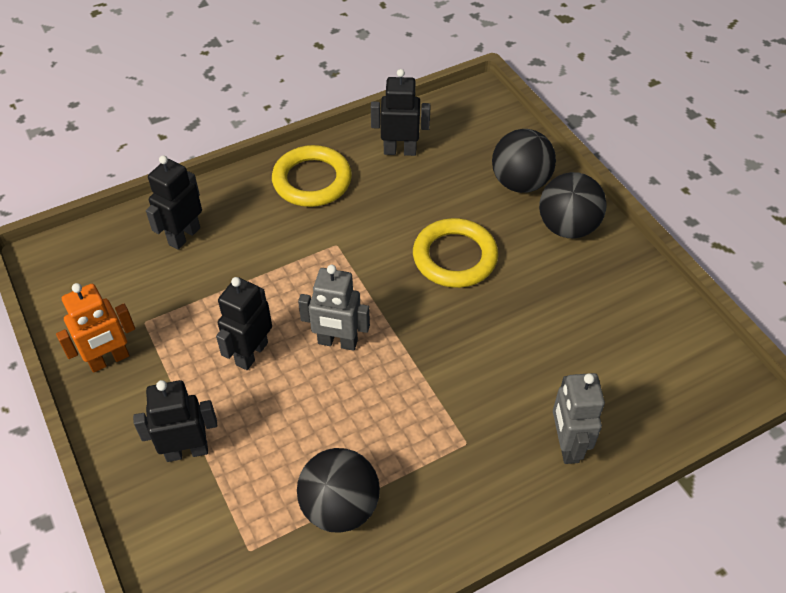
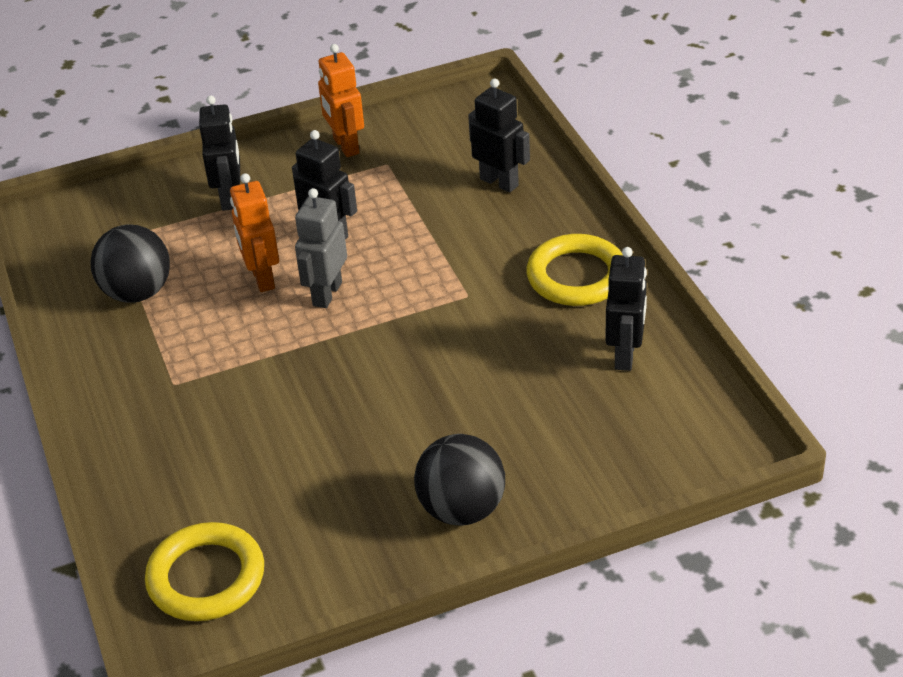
camera: 100 degrees right, 10 degrees down
yellow ring [413,218,498,288] -> yellow ring moved to [145,522,264,621]
black ball [492,129,556,193] -> none
grey robot [553,373,605,464] -> none
none -> orange robot [230,173,279,292]

